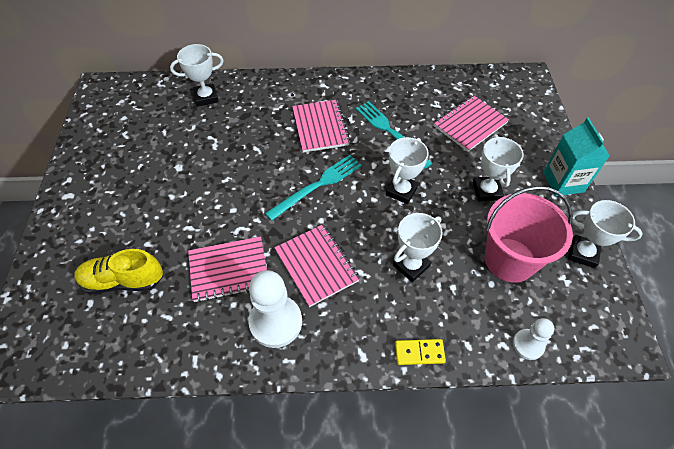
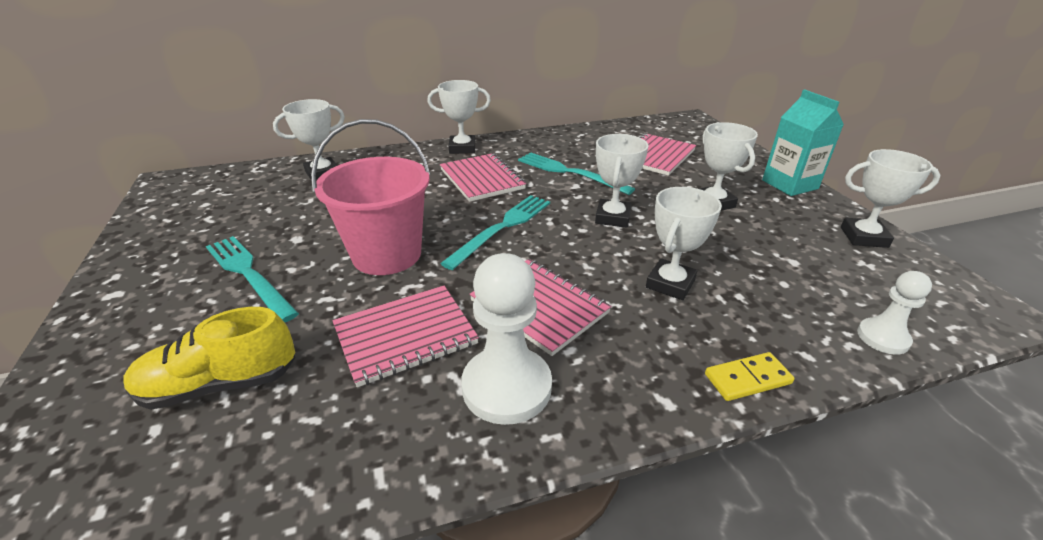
camera: 15 degrees left, 20 degrees down
pink bucket [485,186,573,283] -> pink bucket moved to [311,119,431,275]
none -> turquoise fork [206,236,299,322]
none -> white trophy [427,80,491,154]

